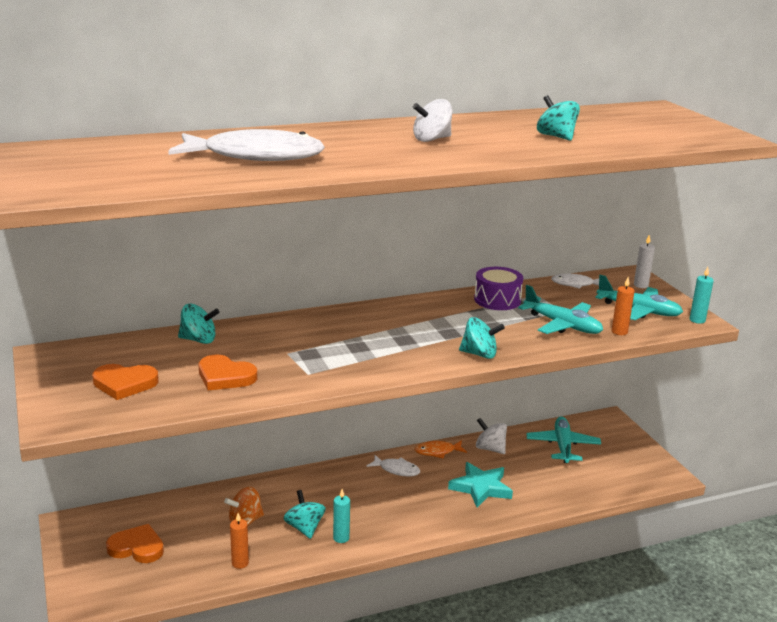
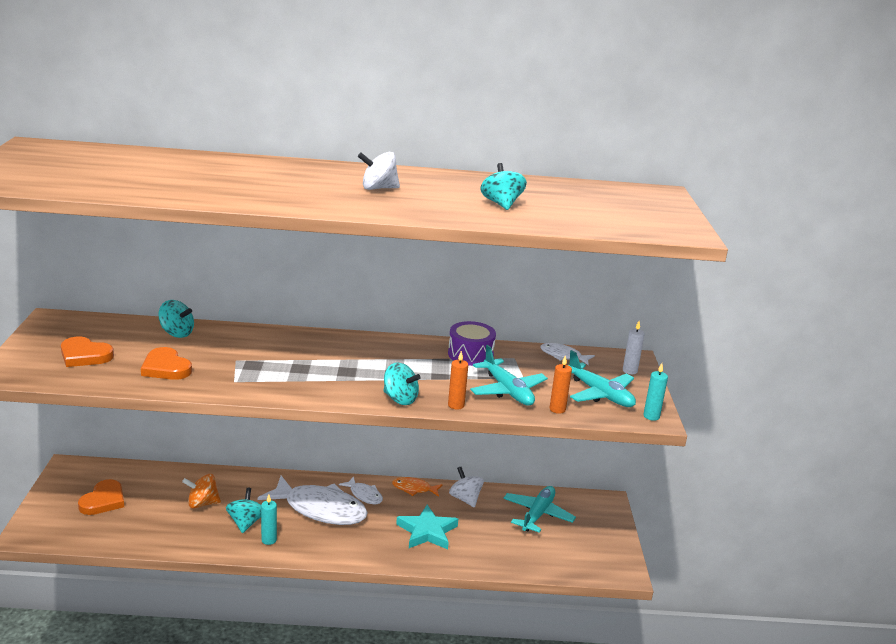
camera: 20 degrees right, 0 degrees up
orange heart [106,524,164,563] -> orange heart turned 75 degrees clockwise [78,479,124,515]
white fish [168,129,325,161] -> white fish moved to [258,476,368,525]
orange candle [230,513,249,569] -> orange candle moved to [448,351,468,410]

